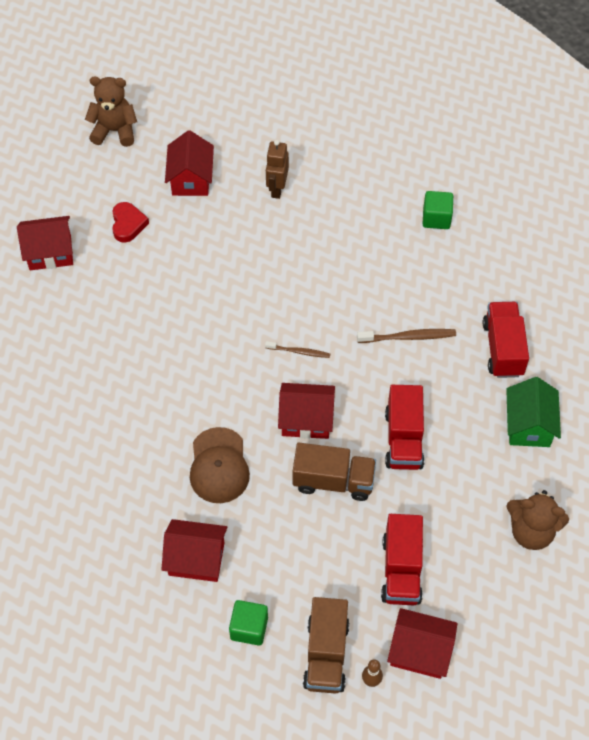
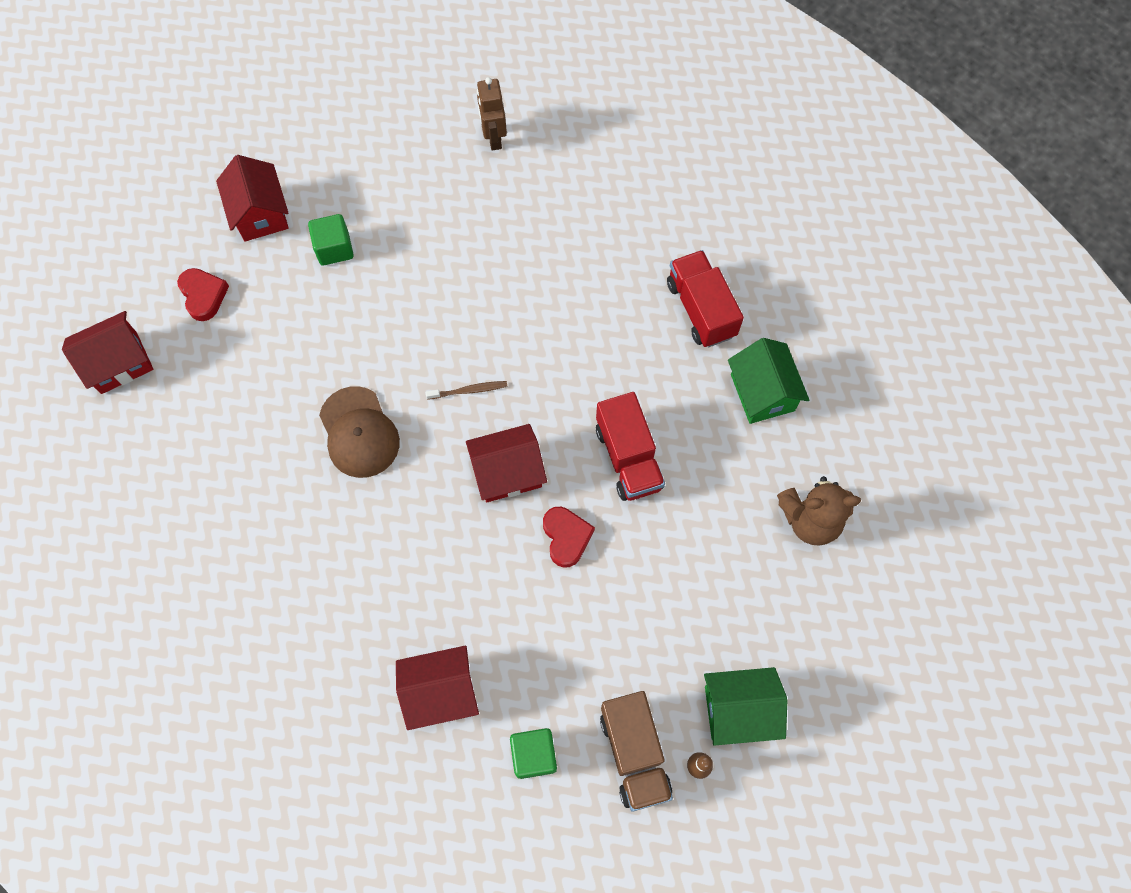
camera: 20 degrees left, 10 degrees up
brown teddy bear [85,77,137,147] -> none
brown cap [190,427,250,503] -> brown cap moved to [319,386,400,478]
brown robot [266,140,289,199] -> brown robot moved to [477,77,507,151]
brown truck [293,443,376,501] -> red heart [543,507,595,568]
brown toothbrush [357,329,456,343] -> none
red truck [381,514,423,606] -> none
red house [387,608,457,679] -> green house [704,667,787,746]
green cube [423,191,453,229] -> green cube moved to [308,214,354,266]

